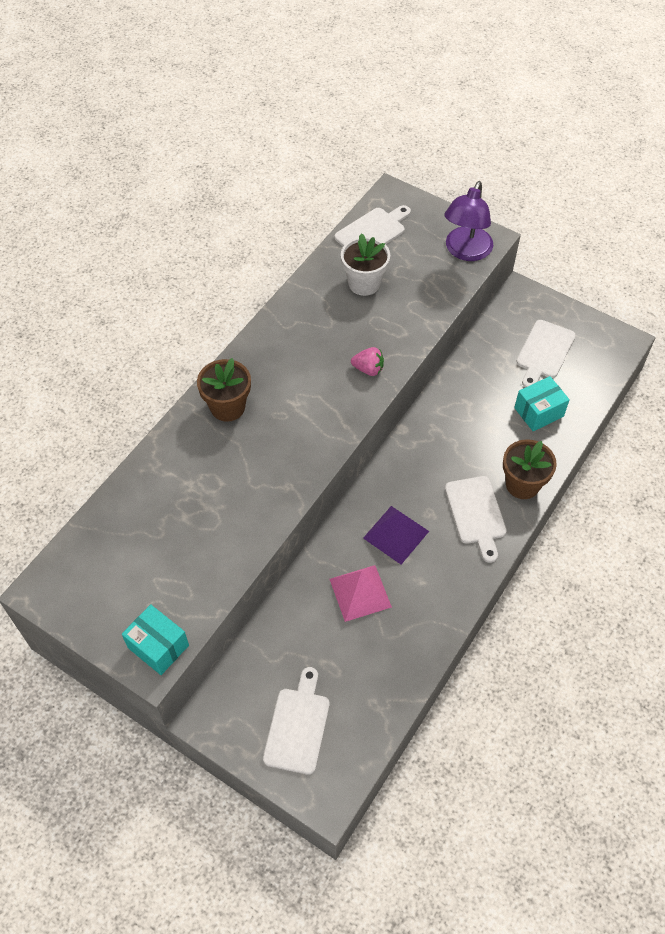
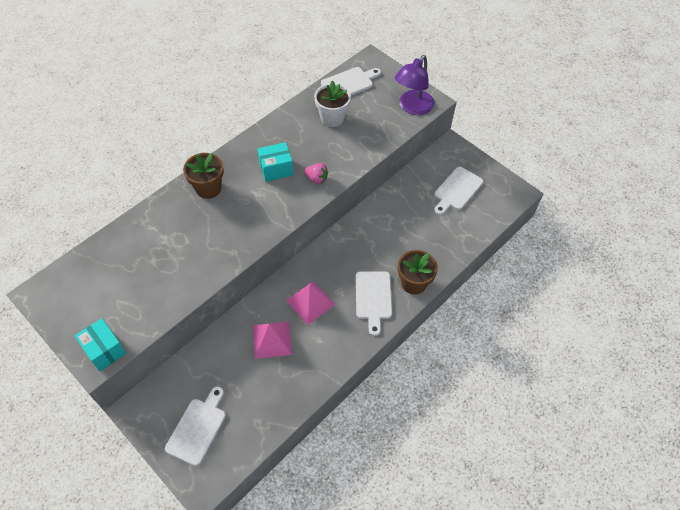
camera: 10 degrees right, 0 degrees up
purple pyramid [363,506,429,565] -> pink pyramid [286,281,335,325]
turquoise box [514,376,570,431] -> turquoise box moved to [258,142,293,182]

